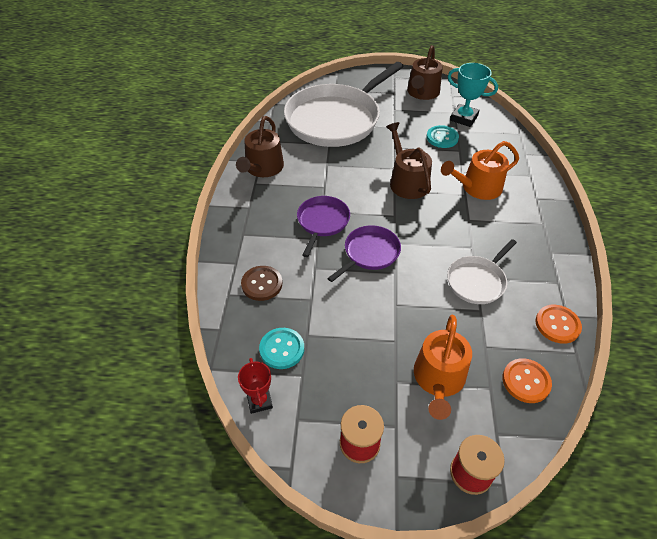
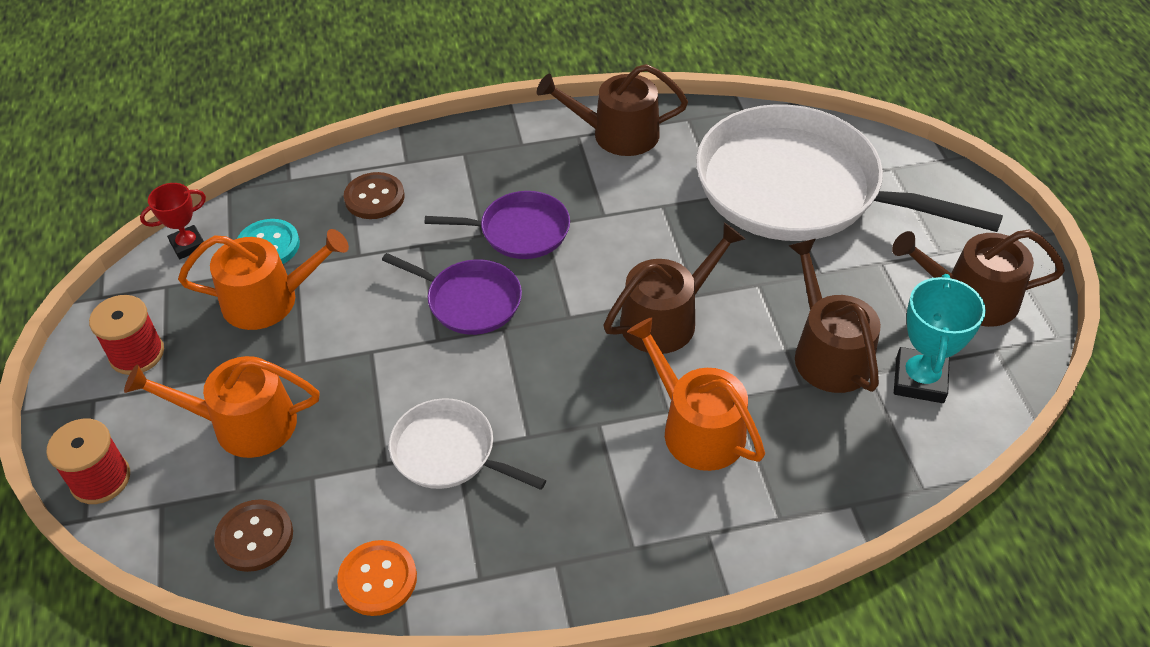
camera: 75 degrees right, 0 degrees up
turquoise button [426,125,459,148] -> brown watering can [789,239,881,393]
orange button [503,358,552,403] -> brown button [214,499,293,572]
none -> orange watering can [178,229,349,330]

